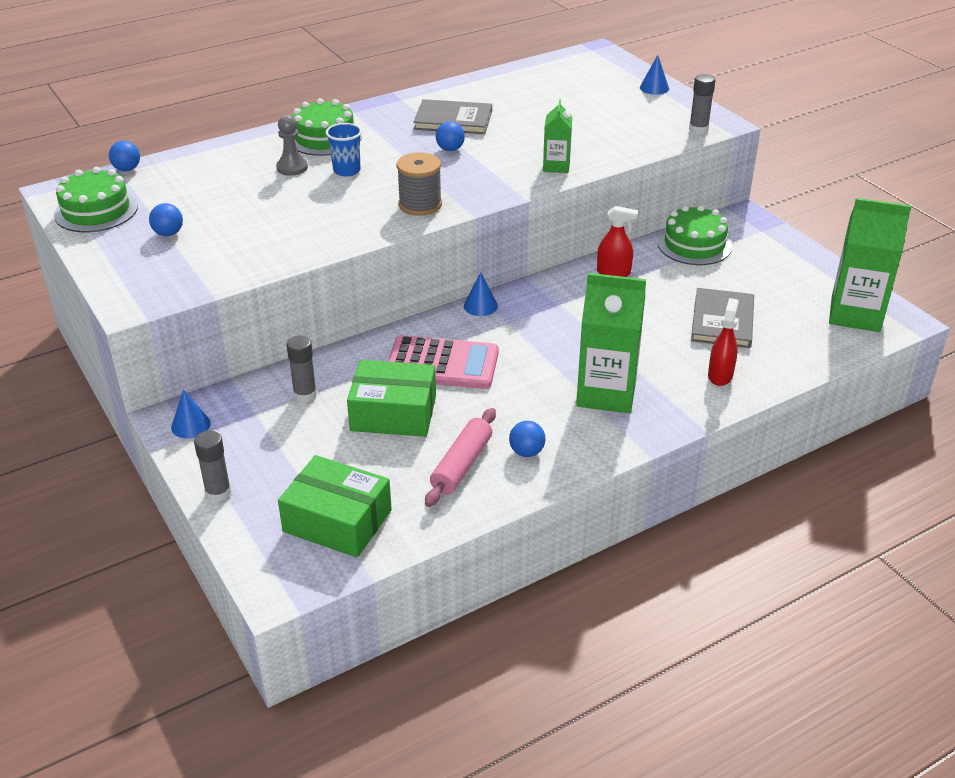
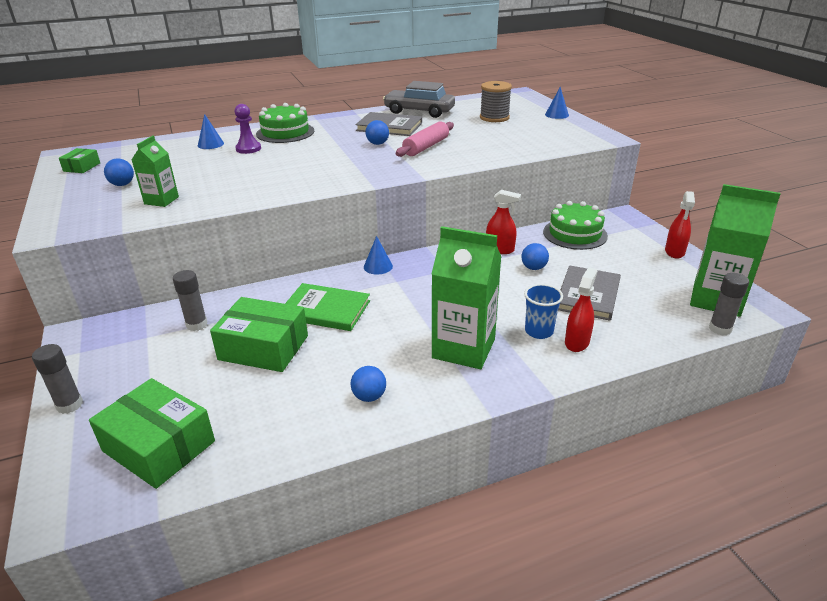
camera: 10 degrees right, 5 degrees down
green cake [54,167,138,232] -> green box [59,148,100,173]
blue ball [109,141,140,171] -> blue ball moved to [521,243,549,270]
blue cone [171,390,211,438] -> blue cone moved to [198,114,224,149]
grey pawn [276,115,308,176] -> purple pawn [235,104,261,154]
blue cup [326,123,362,177] -> blue cup moved to [524,284,563,339]
pink calculator [388,335,499,389] -> green book [285,283,370,331]
grey spool [397,152,442,216] -> grey spool moved to [480,81,512,122]
pink rolling pin [425,408,496,507] -> pink rolling pin moved to [396,121,454,157]
green carton [543,99,572,173] -> green carton moved to [132,136,179,207]
grey glue stick [689,74,716,134] -> grey glue stick moved to [709,273,749,336]
none -> grey car [383,81,455,118]
none -> red spray bottle [665,191,695,259]

